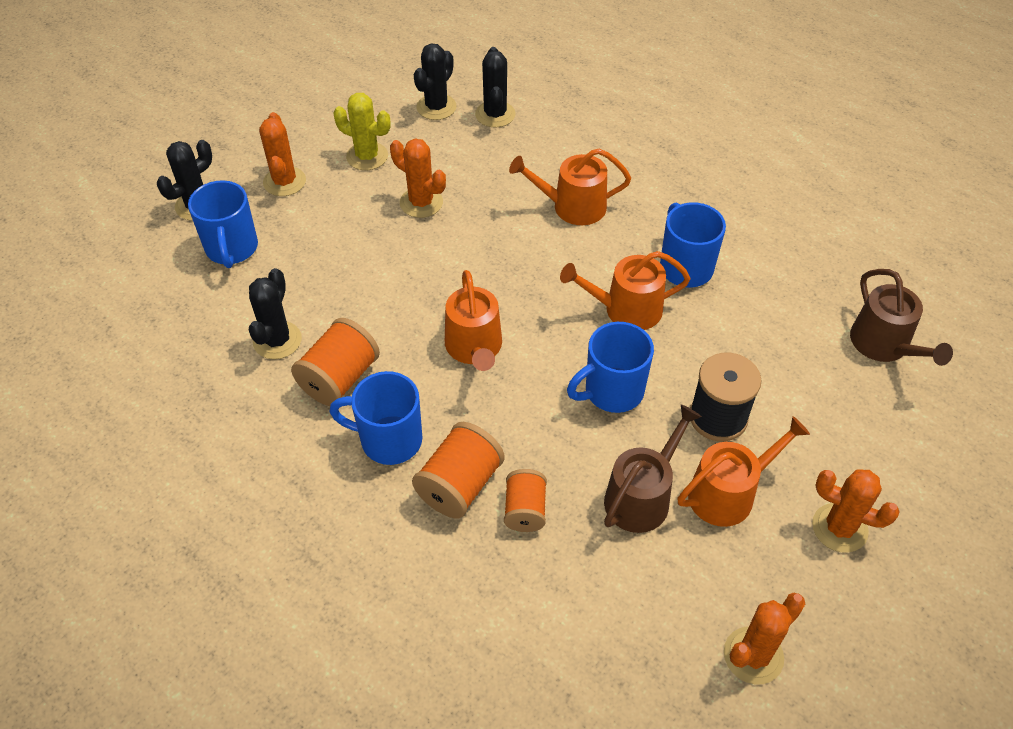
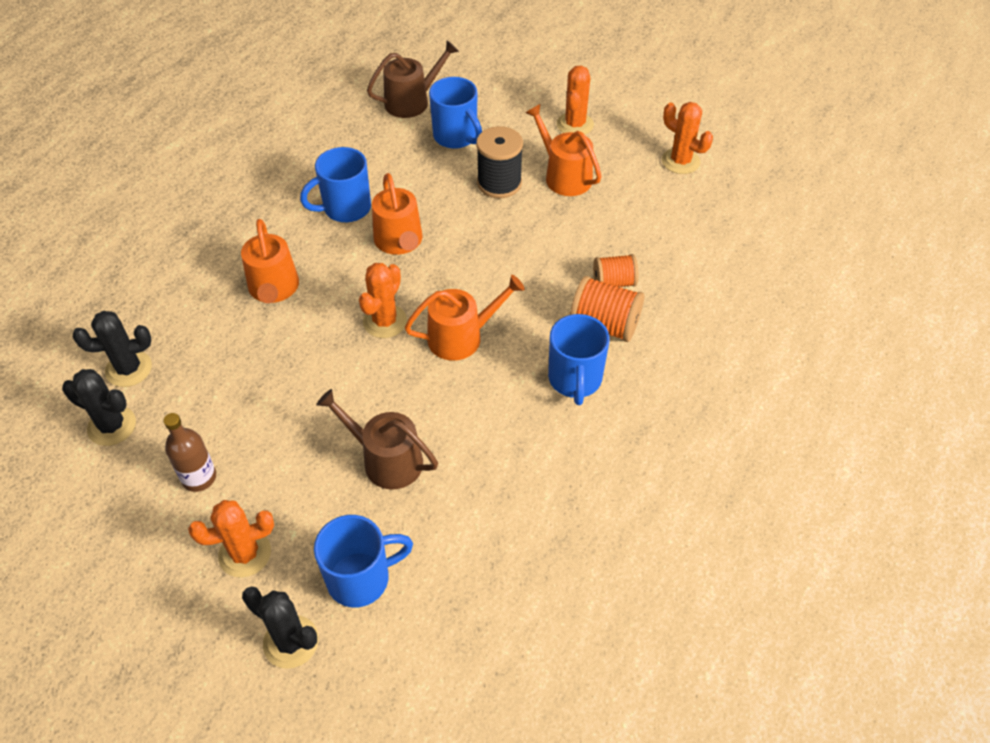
camera: 100 degrees left, 0 degrees up
black cactus [249,268,302,359] -> none
orange spool [291,318,380,406] -> none
yellow cactus [333,93,391,170] -> brown bottle [163,413,216,492]
orange cactus [390,138,446,218] -> orange cactus moved to [359,263,407,338]
blue mug [567,322,654,413] -> blue mug moved to [429,77,482,149]
brown watering can [604,404,702,533] -> brown watering can moved to [316,389,438,489]

